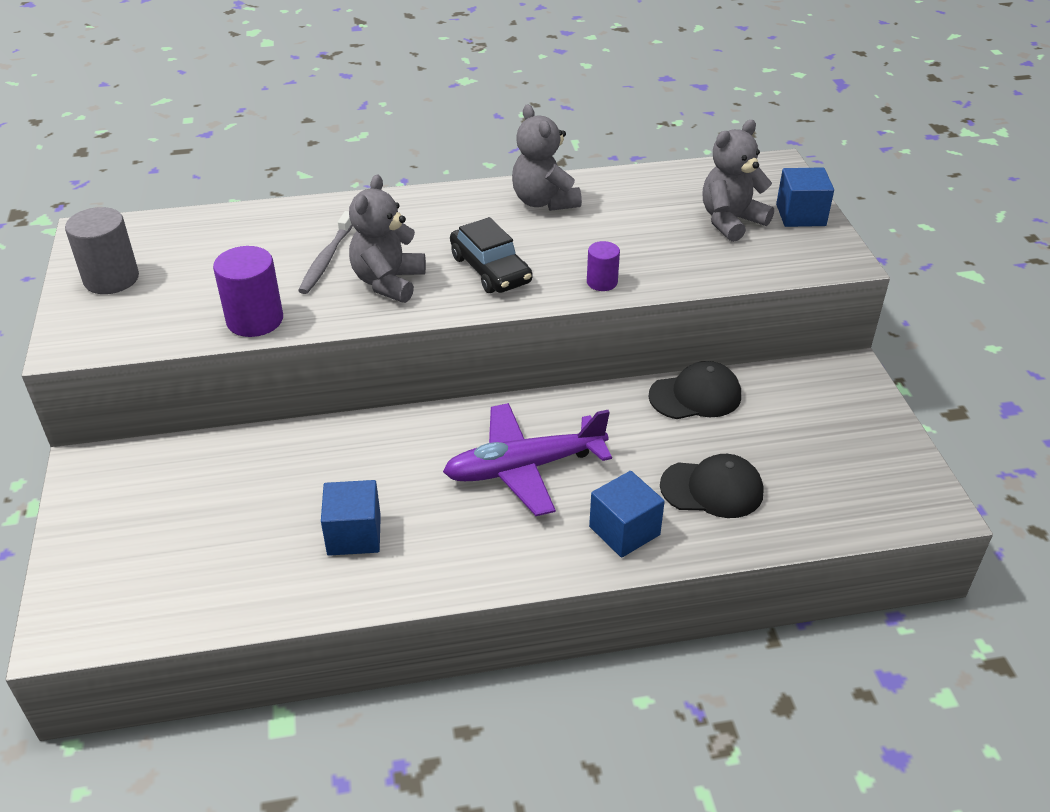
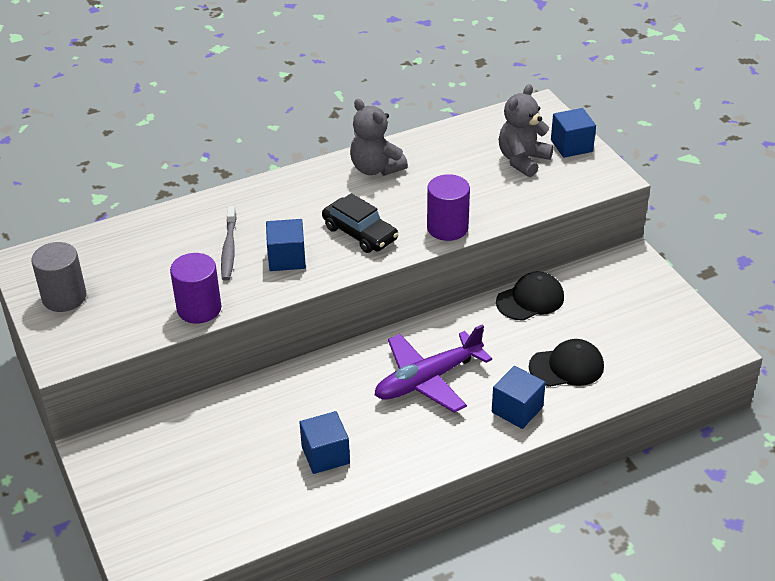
camera: 15 degrees left, 0 degrees up
grey teddy bear [349,175,426,303] -> blue cube [266,219,306,271]
purple cylinder [587,241,620,291] -> purple cylinder [427,174,470,241], size x1.73

